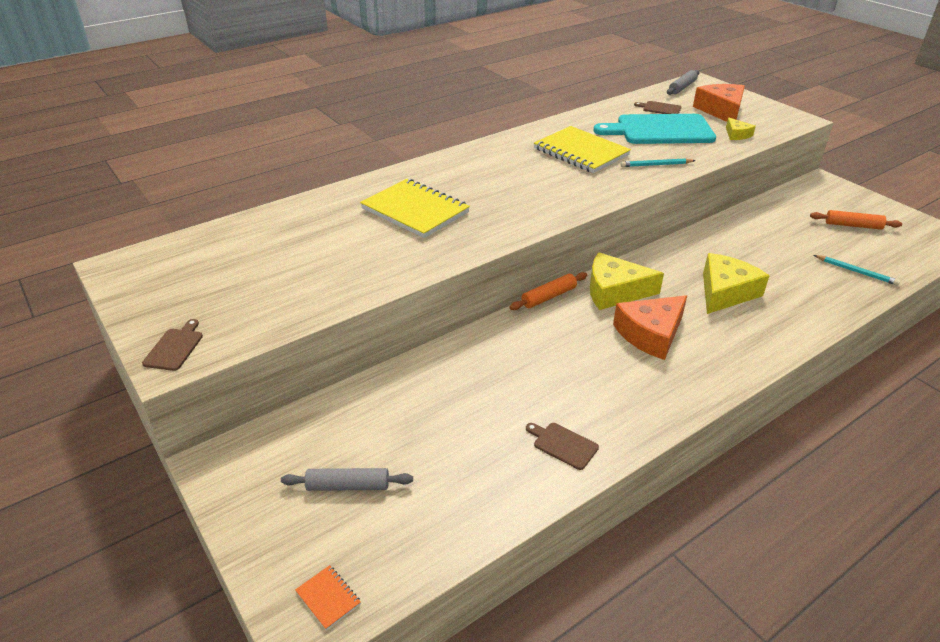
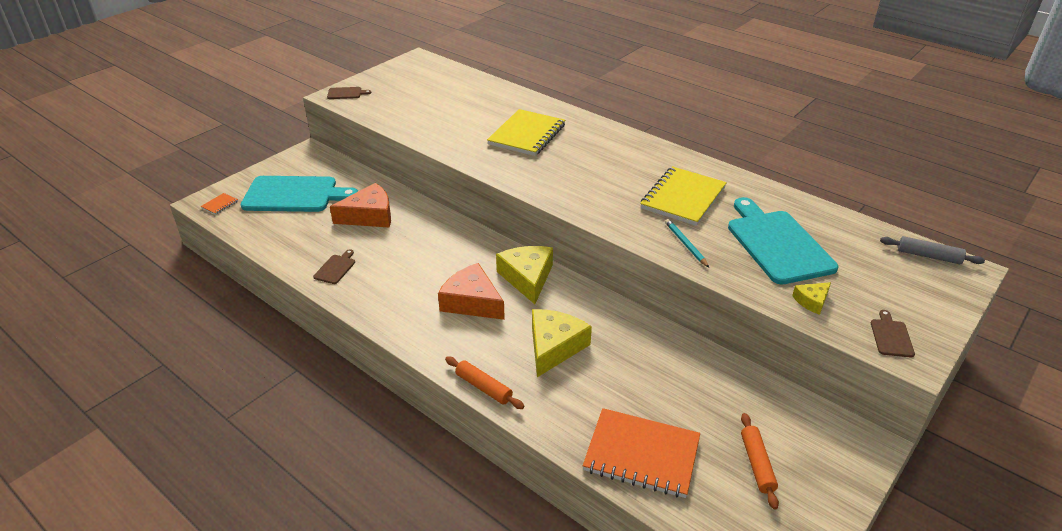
camera: 75 degrees right, 0 degrees up
grey rolling pin [281,468,413,491] -> turquoise cutting board [241,176,358,212]
orange rolling pin [510,272,587,310] -> orange rolling pin moved to [445,357,525,409]
brown cutting board [634,101,681,114] -> brown cutting board moved to [871,310,915,357]
orange cheese [693,84,745,122] -> orange cheese moved to [330,183,391,228]
yellow cheese [703,253,770,314] -> yellow cheese turned 90 degrees counterclockwise [532,309,592,377]
turquoise pencil [814,255,900,286] -> orange notebook [583,408,700,498]

